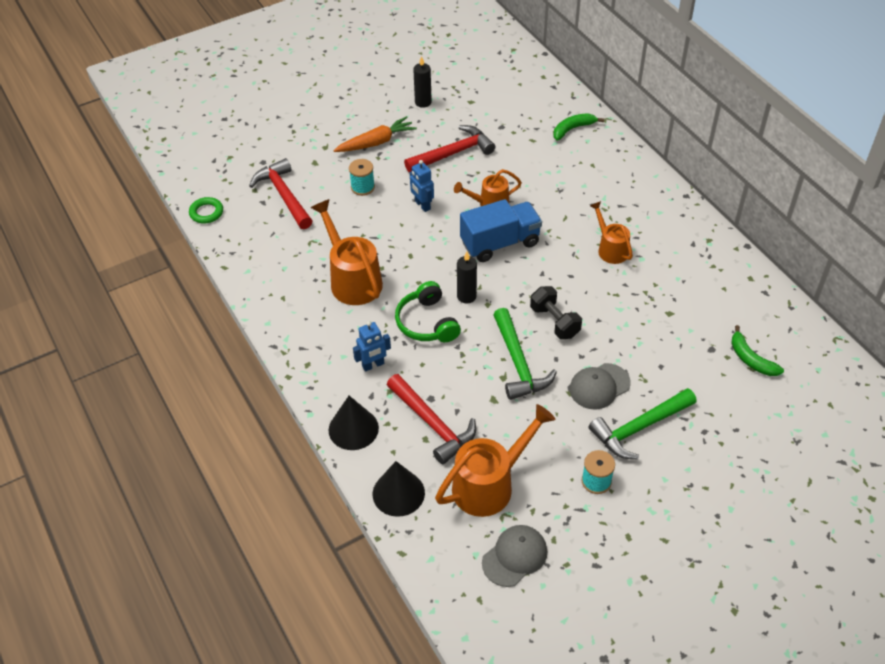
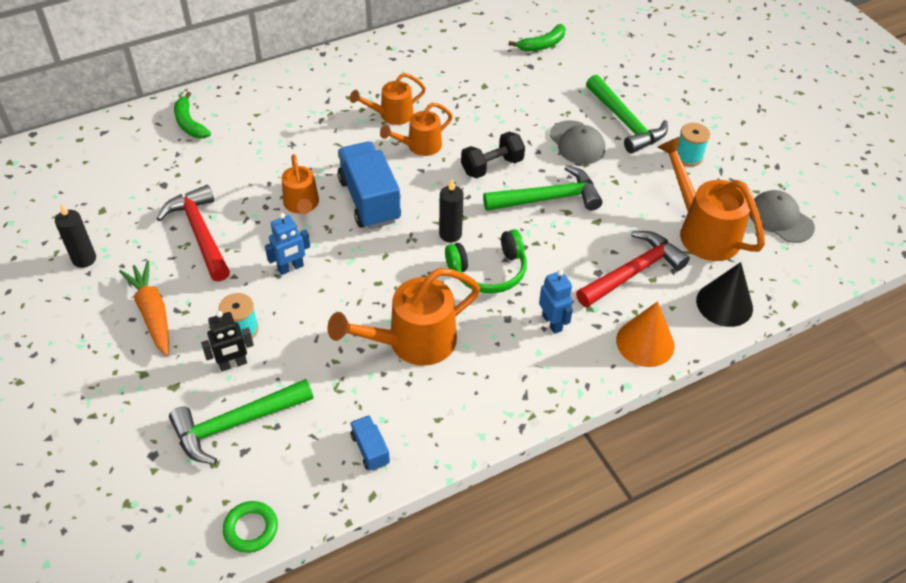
camera: 90 degrees left, 0 degrees up
red hammer [249,158,313,229] -> green hammer [169,379,313,464]
black cone [329,396,379,450] -> orange cone [616,301,675,367]
none -> black robot [201,311,254,372]
none -> blue truck [350,415,390,471]
none -> orange watering can [380,102,453,156]

